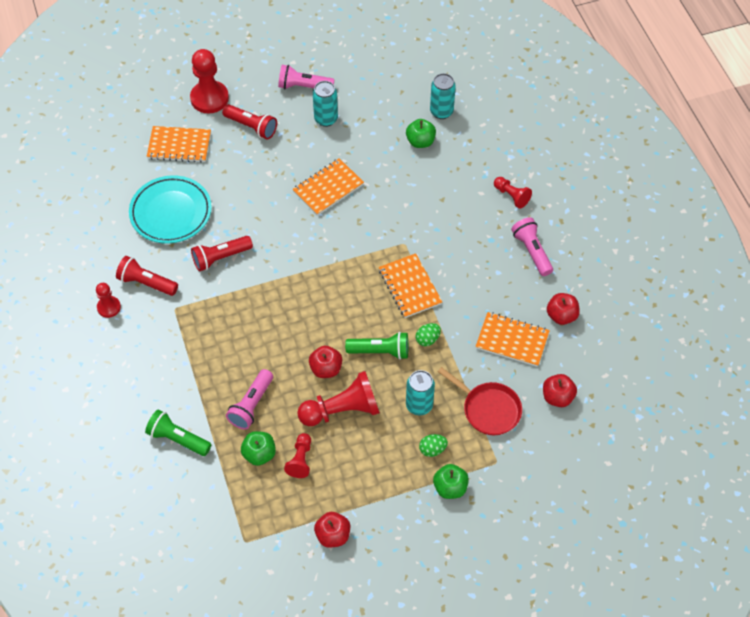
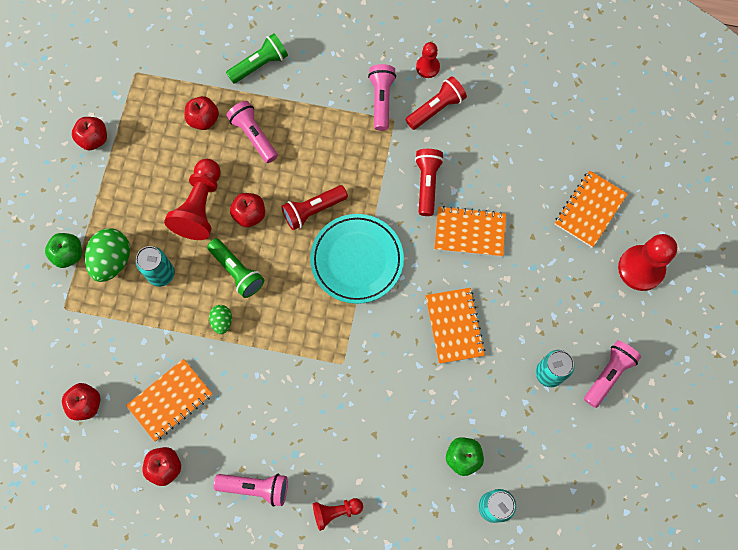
camera: 120 degrees right, 15 degrees up
turquoise plate [129,175,212,244] -> turquoise plate moved to [310,214,404,304]
red flashlight [222,104,277,139] -> red flashlight moved to [281,185,348,230]
green apple [241,431,276,466] -> red apple [185,96,219,130]
red pawn [284,433,311,478] -> none
green flashlight [345,332,408,360] -> green flashlight turned 75 degrees counterclockwise [207,238,264,298]
orange notebook [379,253,442,318] -> orange notebook moved to [434,206,506,257]
green egg [419,434,448,457] -> green egg [85,228,130,282], size x1.87
red pan [438,367,522,435] -> none
none -> pink flashlight [368,64,396,131]

